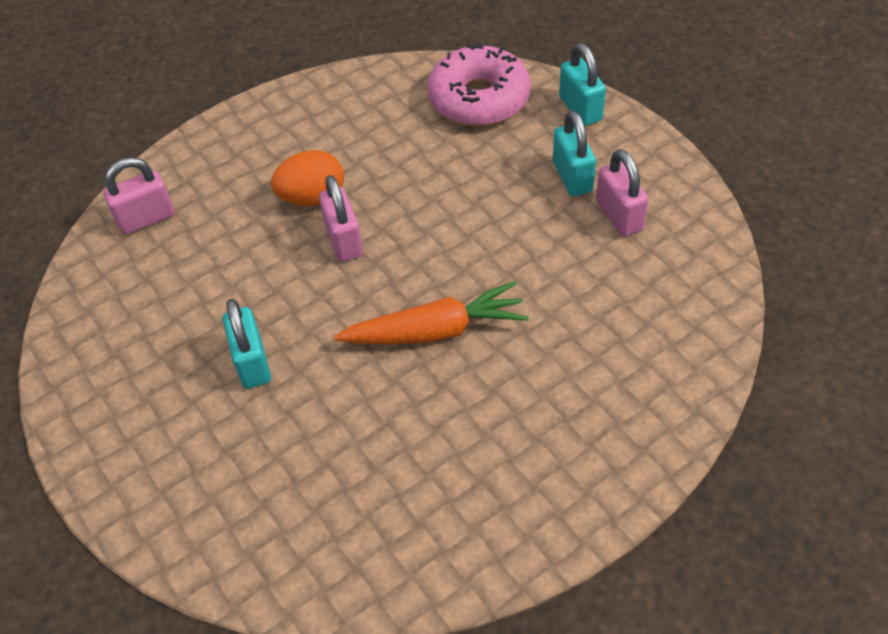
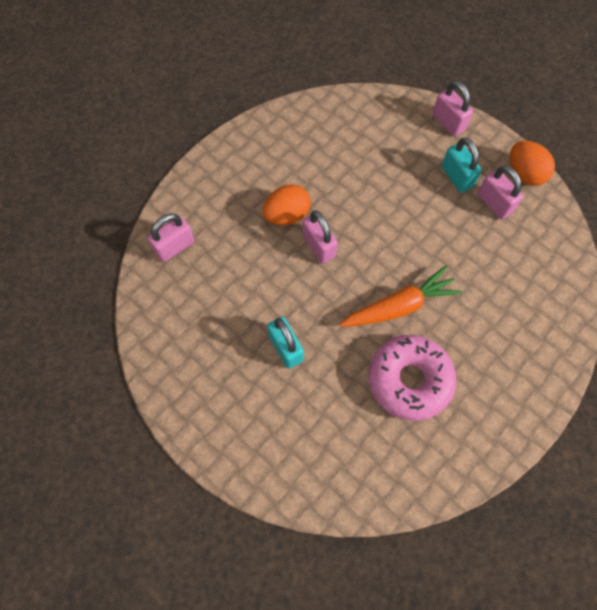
camera: 15 degrees left, 15 degrees up
pink donut [427,42,531,126] -> pink donut moved to [369,335,456,421]
turquoise padlock [559,43,606,126] -> pink padlock [433,81,473,136]
none -> orange egg [510,141,555,186]

